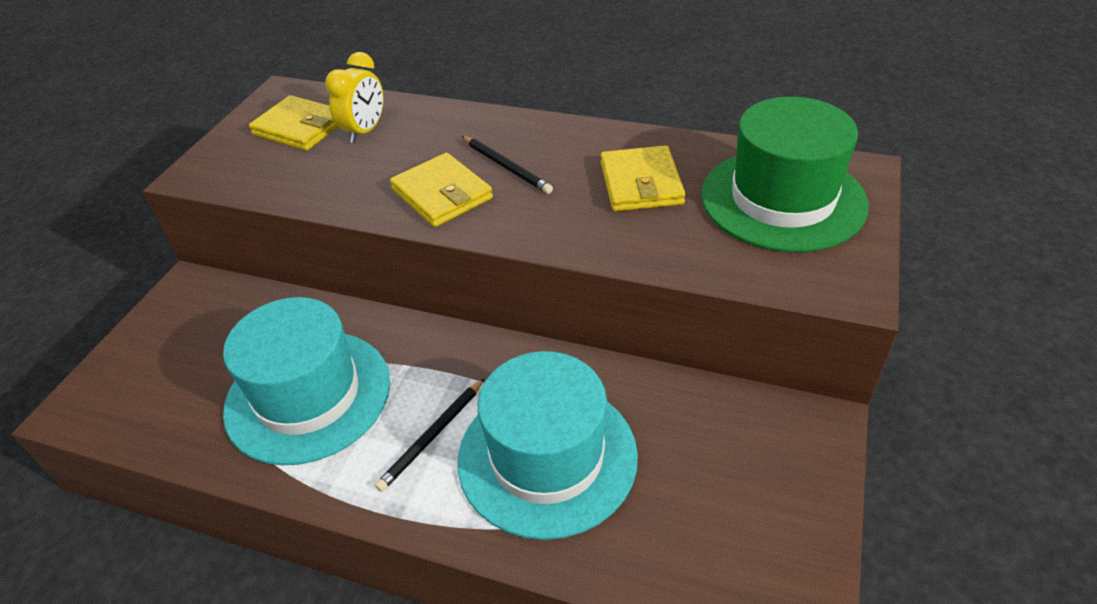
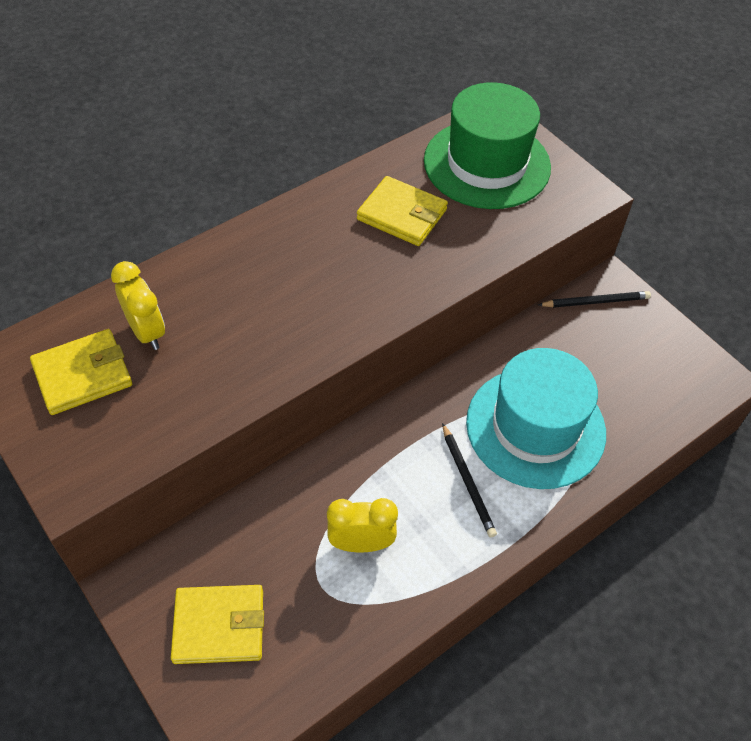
camera: 60 degrees left, 10 degrees up
turquoise hat [223,297,390,465] -> yellow clock [327,498,398,552]
yellow wallet [390,153,493,227] -> yellow wallet moved to [171,585,264,664]
black pencil [462,136,553,194] -> black pencil moved to [538,291,651,308]

